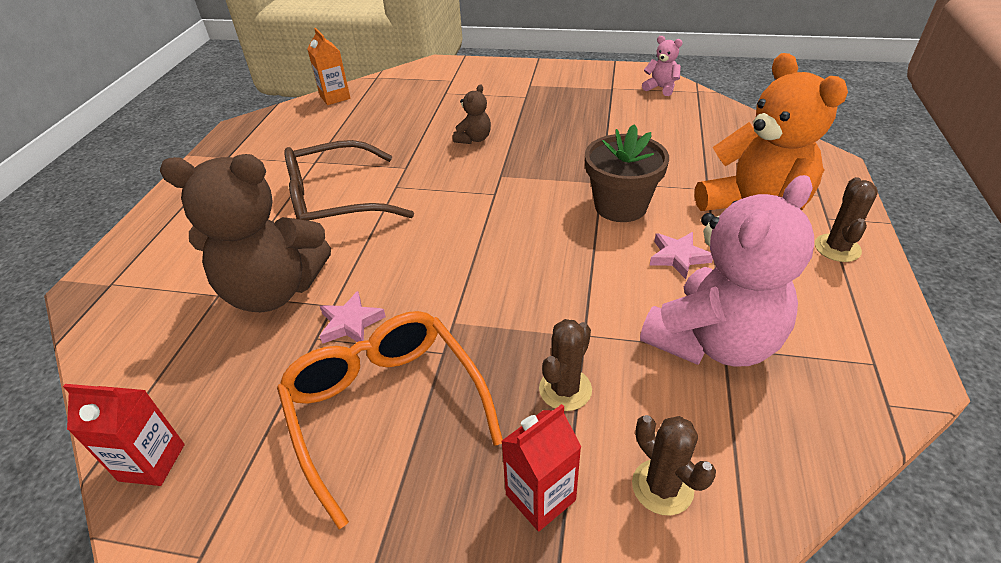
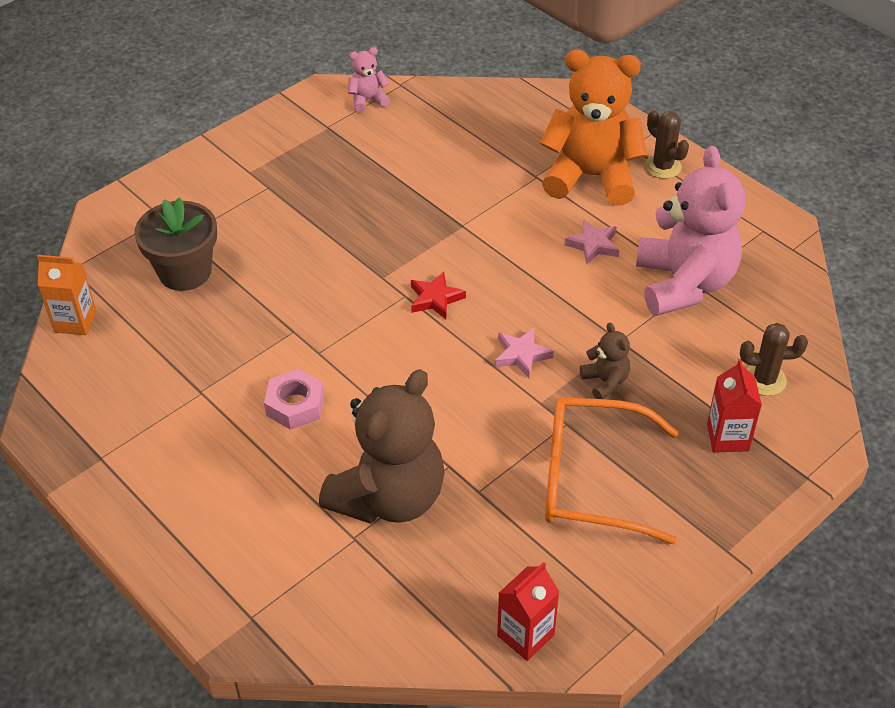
camera: 55 degrees left, 5 degrees up
brown glasses [284,140,414,221] -> pink nut [264,369,324,430]
pink star [320,291,386,344] -> pink star moved to [495,328,554,378]
brown teddy bear [453,84,491,144] -> brown teddy bear moved to [580,323,630,399]
brown cactus [539,319,592,411] -> none
brown flower pot [585,124,669,222] -> brown flower pot moved to [134,197,217,291]
none -> red star [411,272,466,319]

